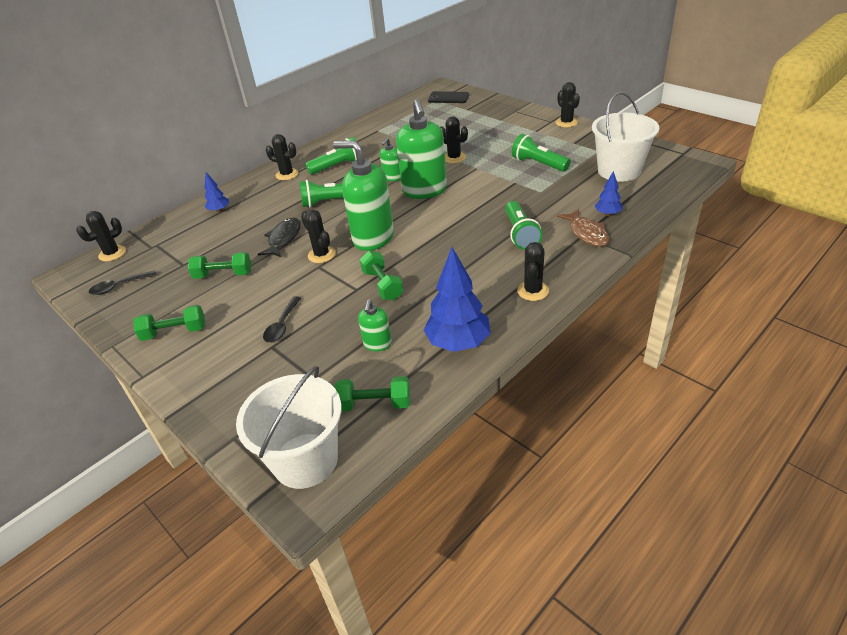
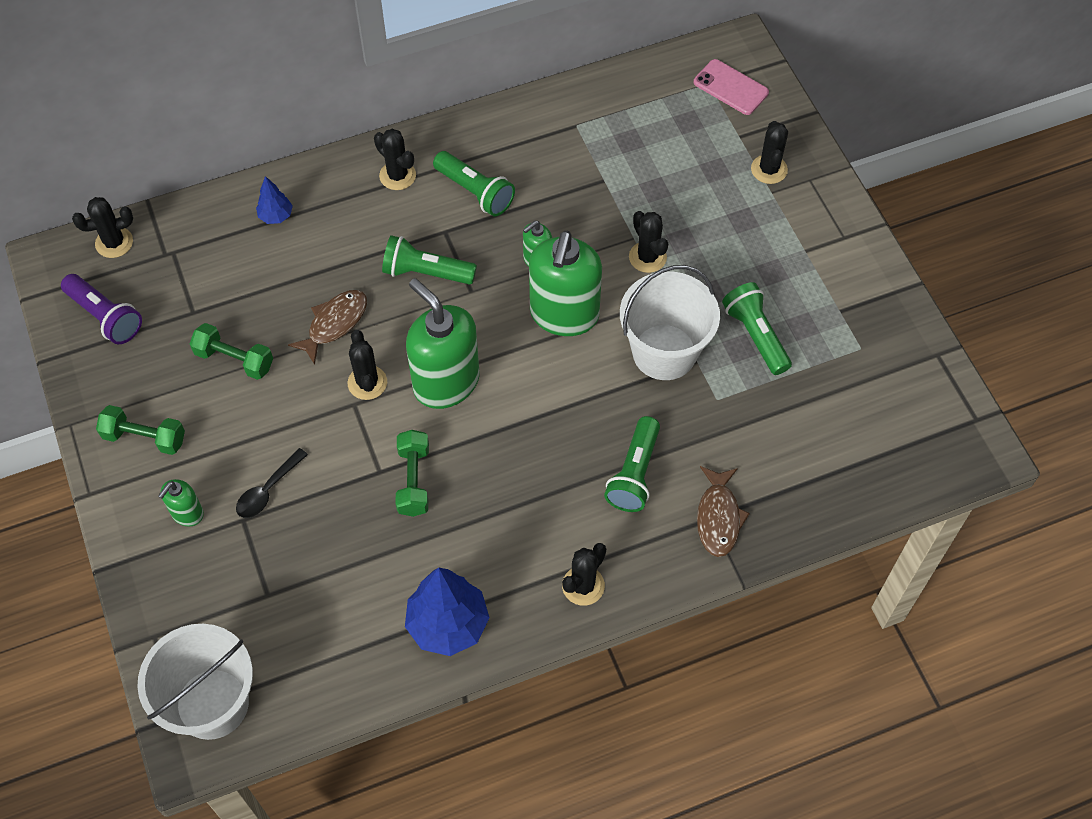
camera: 20 degrees right, 20 degrees up
black spoon [89,271,157,295] -> purple flashlight [61,274,142,344]
black fish [258,217,301,257] -> brown fish [288,290,367,365]
green flashlight [305,137,358,175] -> green flashlight turned 45 degrees clockwise [433,151,515,216]
green dumbbell [334,376,410,412] -> none
green soap dispenser [358,299,392,351] -> green soap dispenser moved to [158,479,204,527]
black phone [428,91,469,103] -> pink phone [694,59,769,115]
black cactus [555,82,580,127] -> black cactus moved to [751,121,788,184]
white bucket [592,92,659,182] -> white bucket moved to [620,265,720,380]
blue tree [595,171,622,216] -> none

